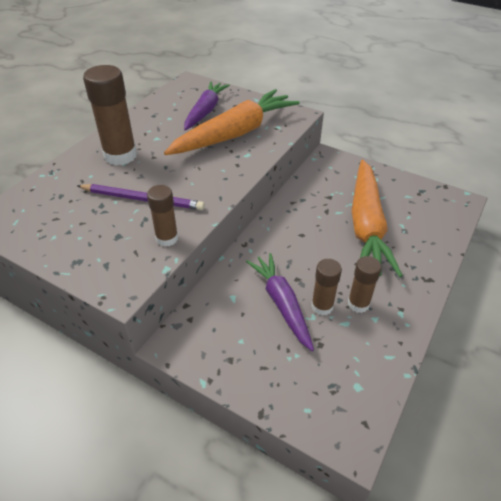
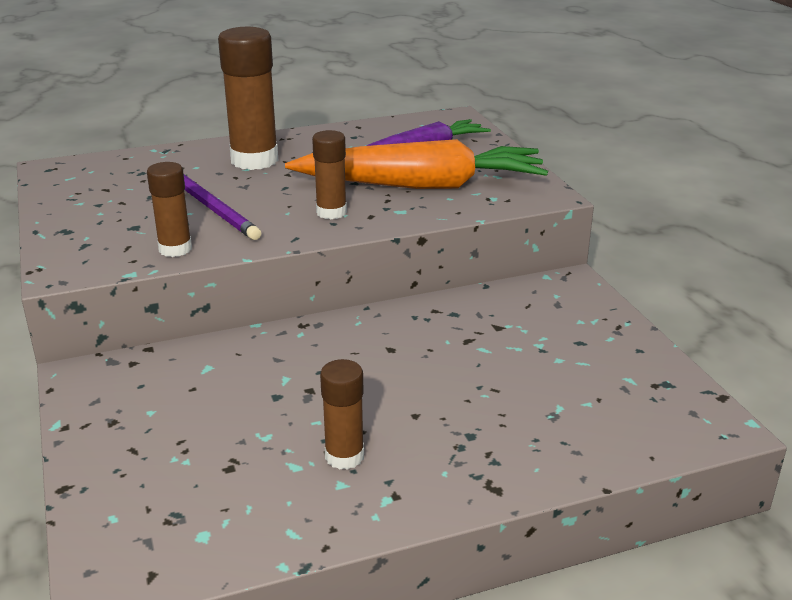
camera: 40 degrees right, 15 degrees down
purple carrot [246,253,314,351] -> none
brown glue stick [311,259,342,316] -> brown glue stick moved to [312,130,347,219]
orange carrot [351,160,403,277] -> none

